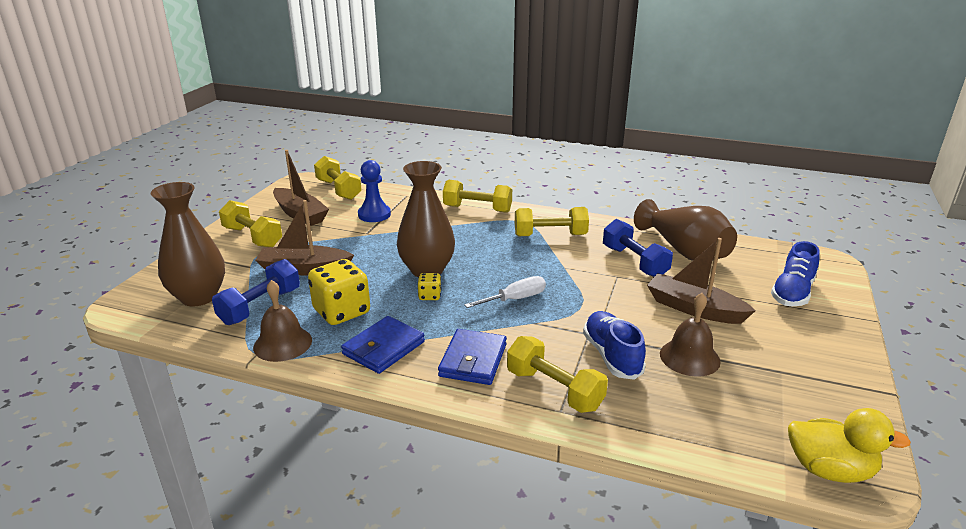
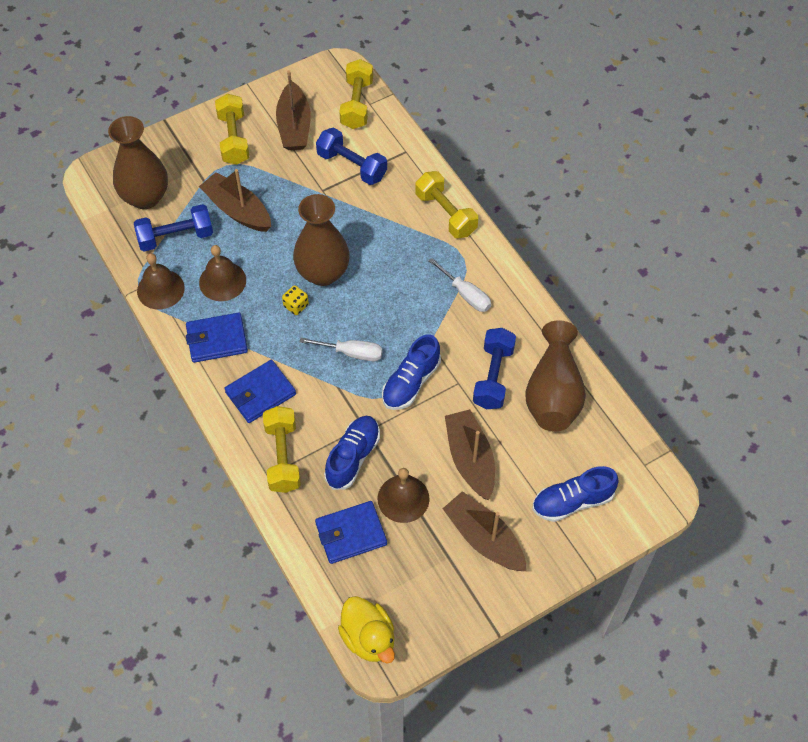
camera: 40 degrees right, 30 degrees up
yellow dice [308,259,370,325] -> brown bell [199,245,246,301]
blue pawn [358,160,391,222] -> blue dumbbell [316,128,387,185]
yellow dumbbell [515,207,589,236] -> white screwdriver [428,258,491,312]
none -> blue wallet [315,501,387,564]
none -> blue shoe [382,334,441,410]
none -> brown boat [442,491,526,571]

